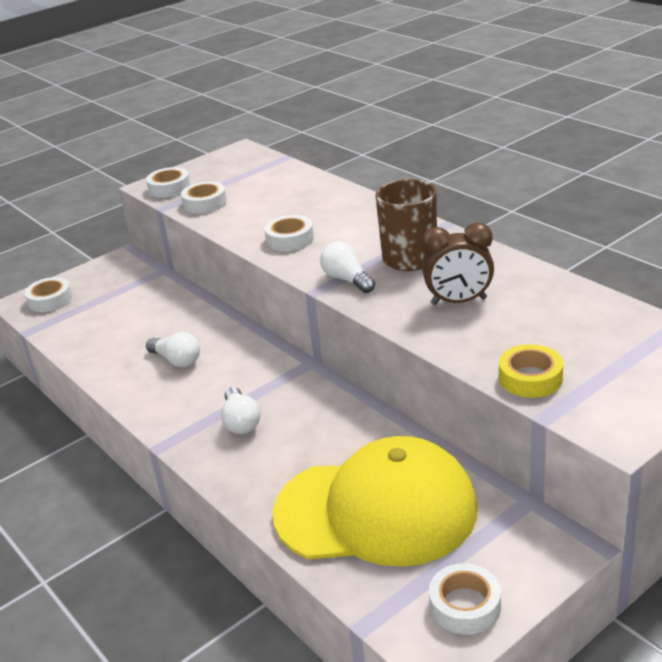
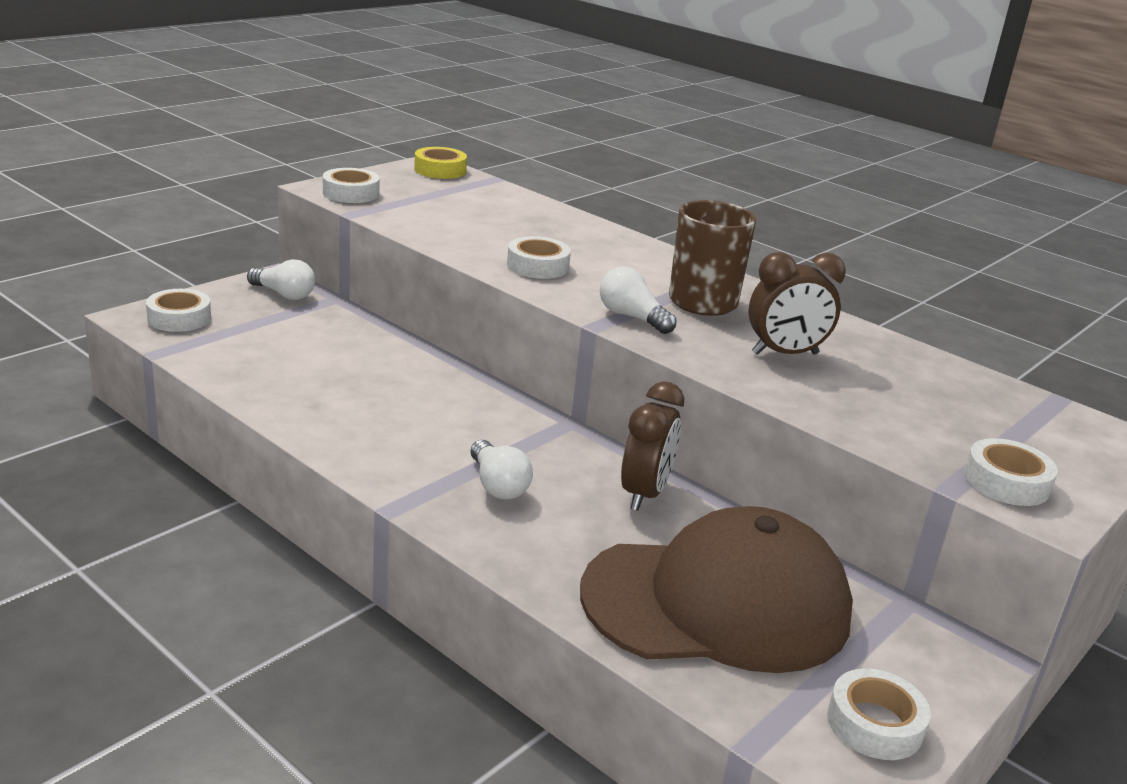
camera: 15 degrees left, 5 degrees down
white light bulb [146,332,200,367] -> white light bulb moved to [247,259,315,300]
white tape [181,181,227,213] -> white tape moved to [964,438,1058,506]
yellow cap [273,436,477,567] -> brown cap [580,506,853,673]
yellow tape [499,344,563,398] -> yellow tape moved to [414,147,467,179]
none -> brown clock [621,381,684,511]

